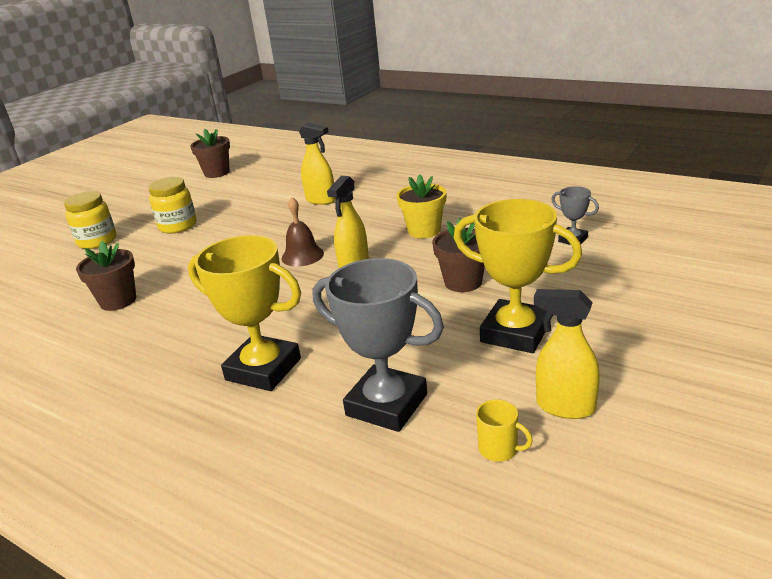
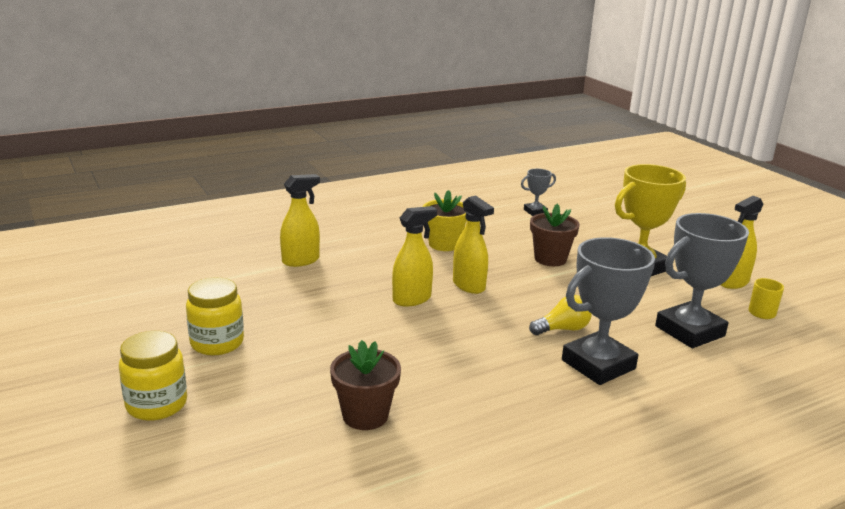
camera: 65 degrees left, 5 degrees down
yellow trophy [188,235,301,391] -> grey trophy [562,237,655,385]
brown flower pot [190,129,230,178] -> none
brown bell [281,197,324,267] -> yellow spray bottle [392,206,437,307]
none -> yellow light bulb [529,295,592,335]

